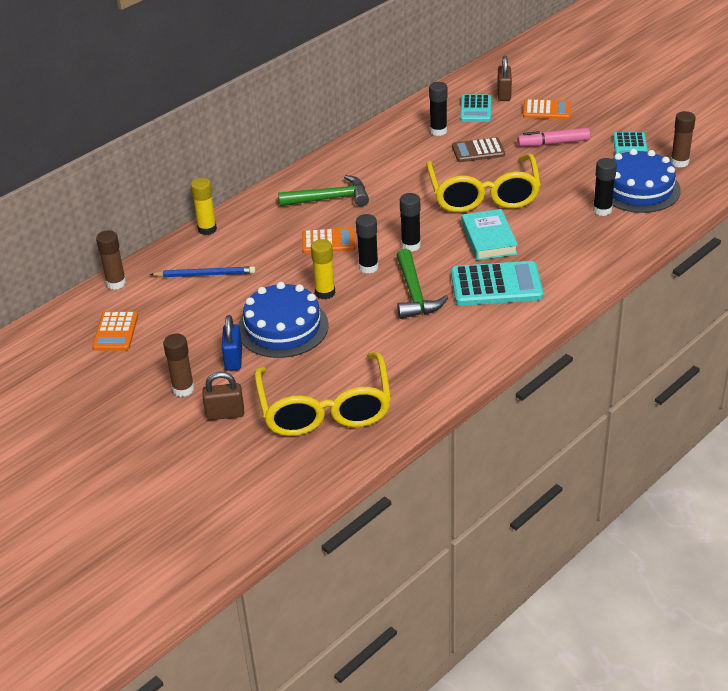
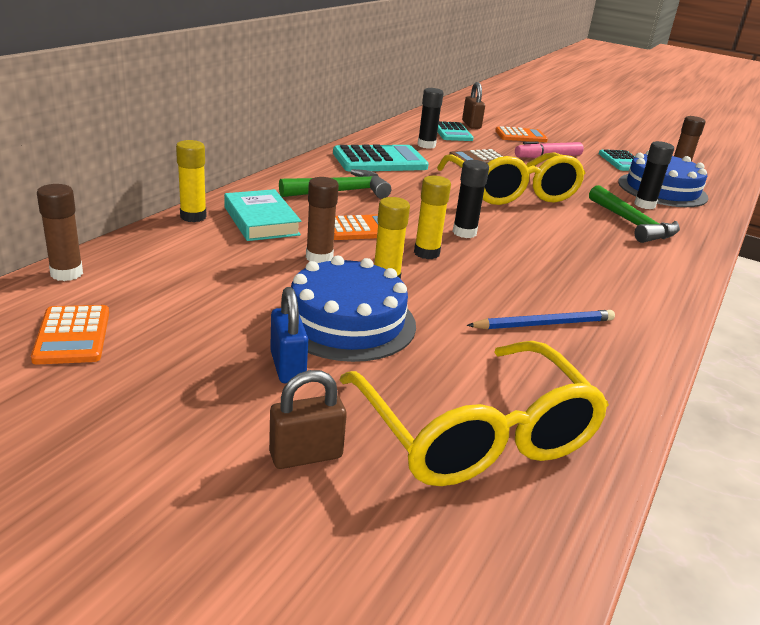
camera: 20 degrees left, 10 degrees down
blue pencil [149,266,256,277] -> blue pencil moved to [467,310,615,329]
brown glue stick [163,333,194,397] -> brown glue stick moved to [306,177,339,263]
black glue stick [356,214,378,273] -> yellow glue stick [414,176,451,259]
green hammer [396,249,448,319] -> green hammer moved to [589,185,680,243]
turquoise calculator [451,261,543,306] -> turquoise calculator moved to [333,144,429,172]
turquoise book [462,209,518,261] -> turquoise book moved to [224,189,301,241]

